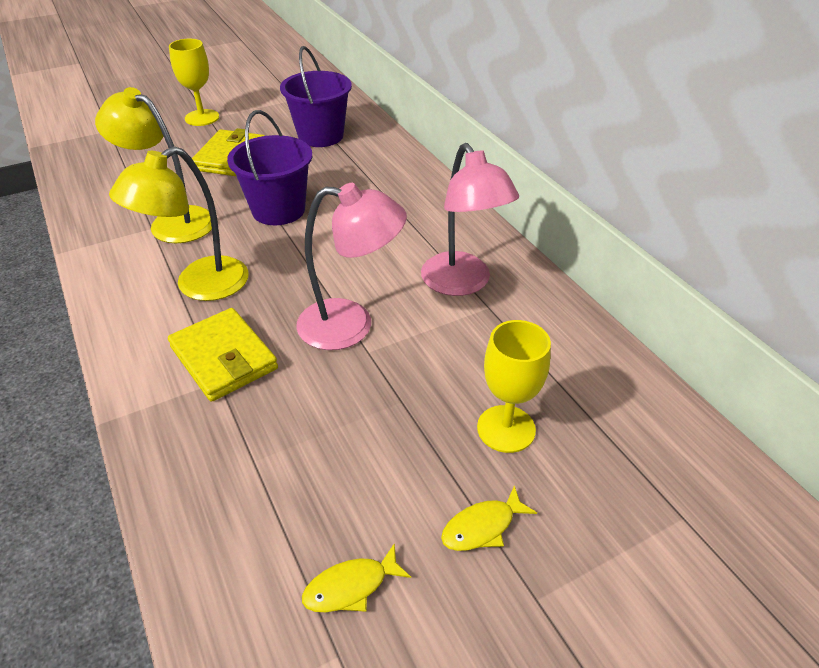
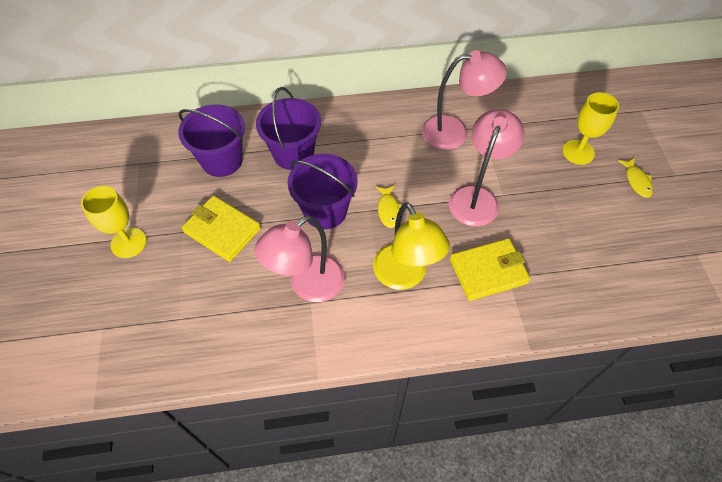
camera: 70 degrees left, 15 degrees up
yellow lamp [95,87,212,243] -> pink lamp [255,216,345,302]
yellow fish [302,543,411,612] -> yellow fish moved to [376,185,402,228]
none -> purple bucket [256,87,321,170]

